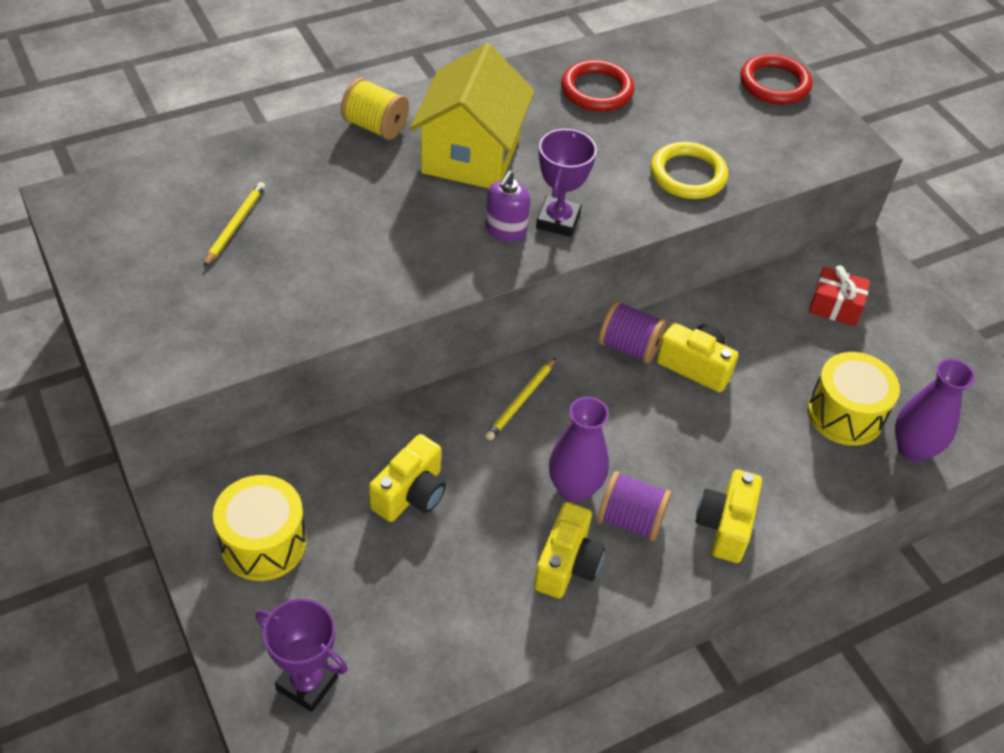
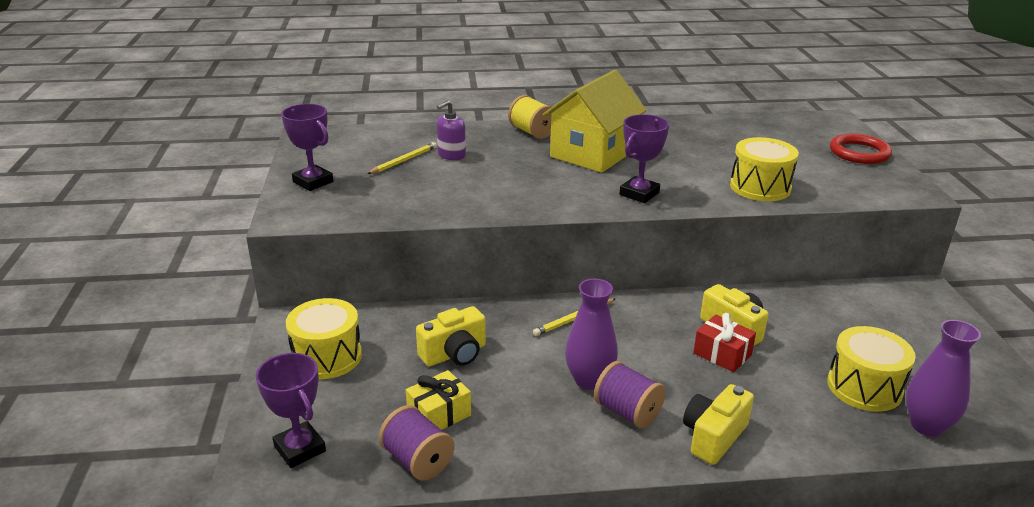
camera: 25 degrees right, 20 degrees down
purple soap dispenser [485,171,530,241] -> purple soap dispenser moved to [437,100,466,160]
yellow camera [534,502,605,599] -> none
red ring [561,60,634,111] -> none
purple spool [599,300,666,364] -> purple spool moved to [379,405,454,481]
yellow ring [650,142,728,199] -> yellow drum [730,137,799,201]
red gift [809,266,870,326] -> red gift moved to [693,313,756,372]
none -> purple trophy [281,104,333,191]
none -> yellow gift [406,370,471,430]

